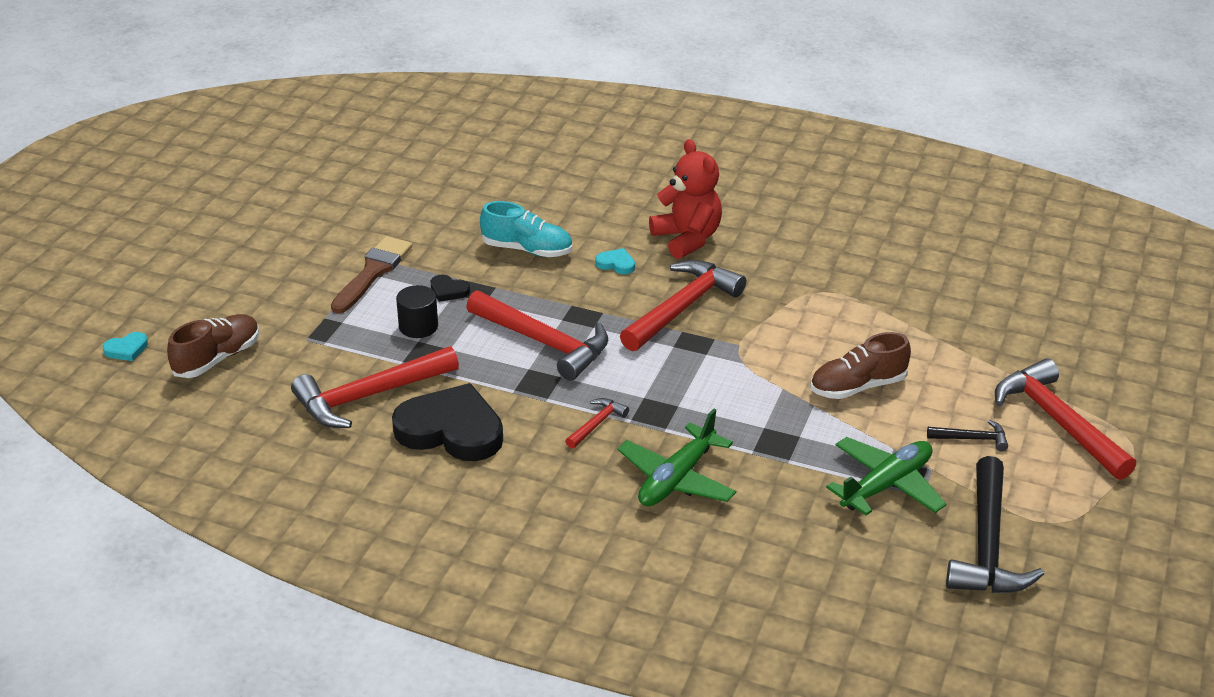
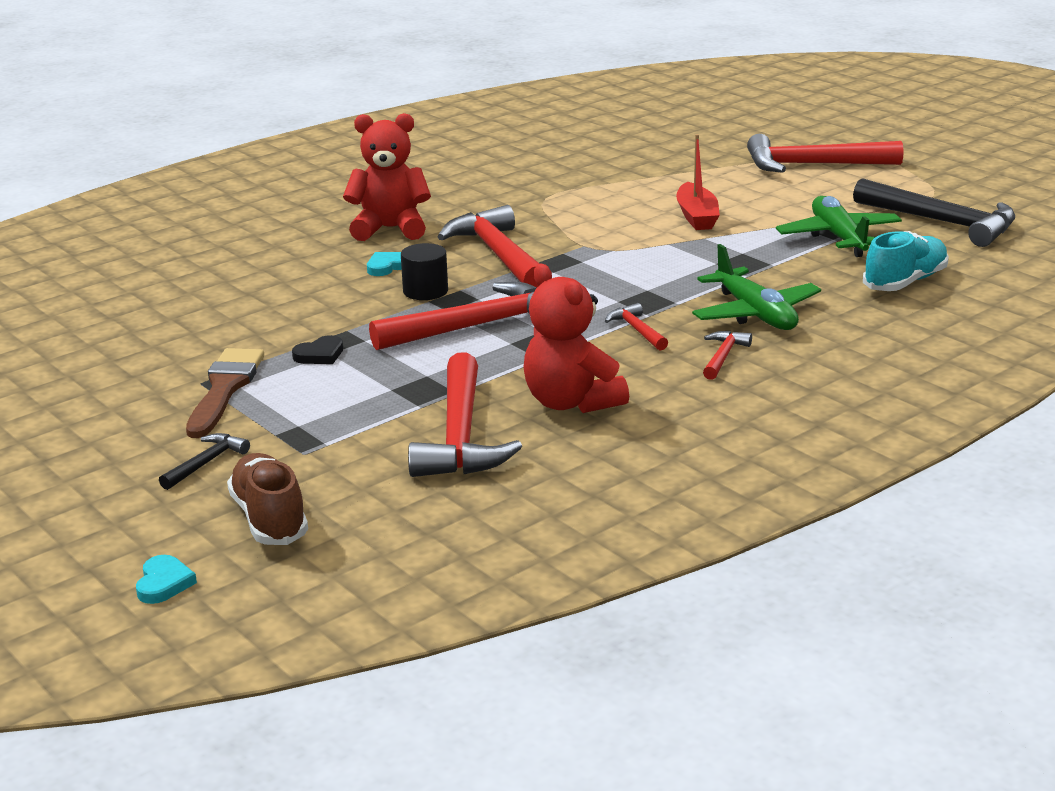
camera: 60 degrees left, 10 degrees down
brown brush [331,236,412,314] -> brown brush turned 45 degrees clockwise [186,348,264,438]
black heart [392,383,503,461] -> red teddy bear [523,264,629,413]
black cylinder [396,285,438,338] -> black cylinder moved to [401,243,448,300]
turquoise shoe [480,201,572,257] -> turquoise shoe moved to [863,231,949,291]
brown shoe [810,332,911,399] -> red boat [676,134,720,230]
black hammer [927,420,1008,451] -> black hammer moved to [159,433,250,490]
none -> red hammer [703,331,752,380]

